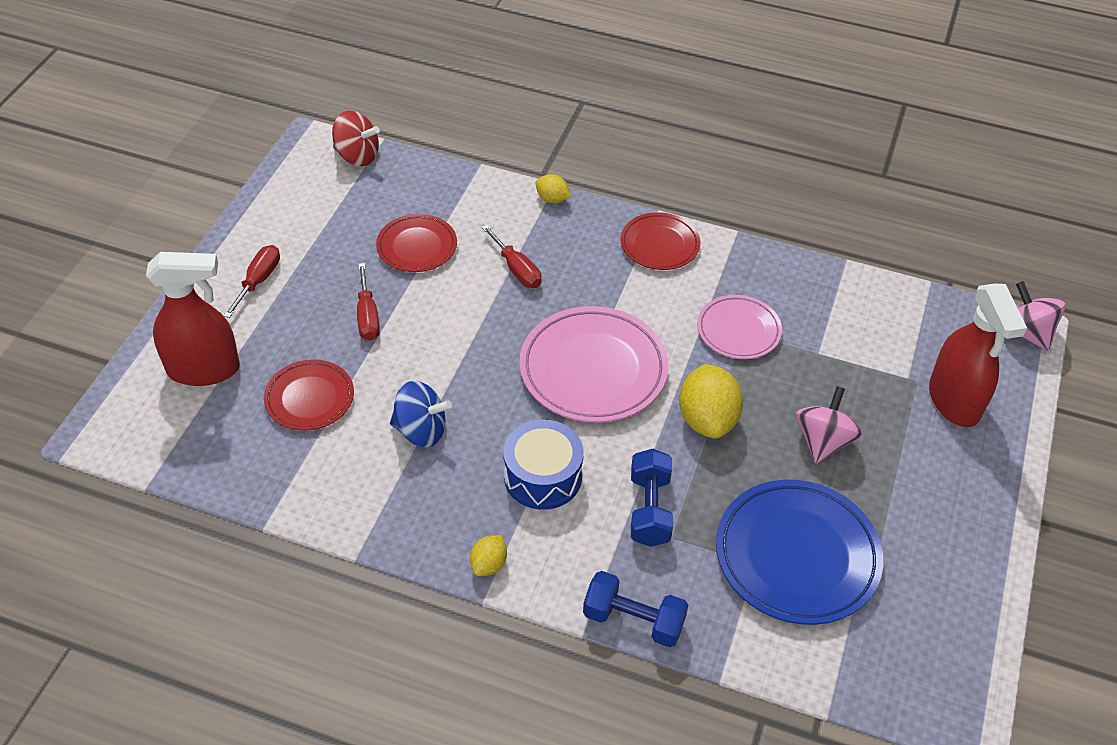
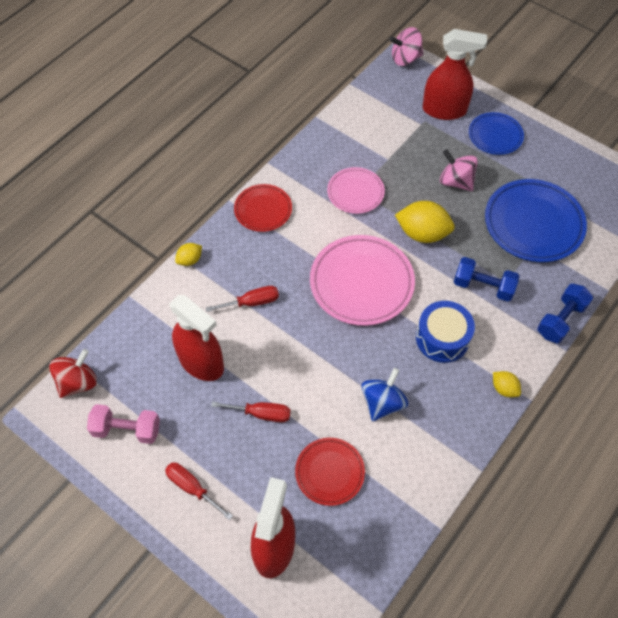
camera: 70 degrees left, 10 degrees up
red plate [376,214,457,272] -> red spray bottle [169,295,224,381]
none -> pink dumbbell [87,404,160,444]
none -> blue plate [469,112,524,155]

